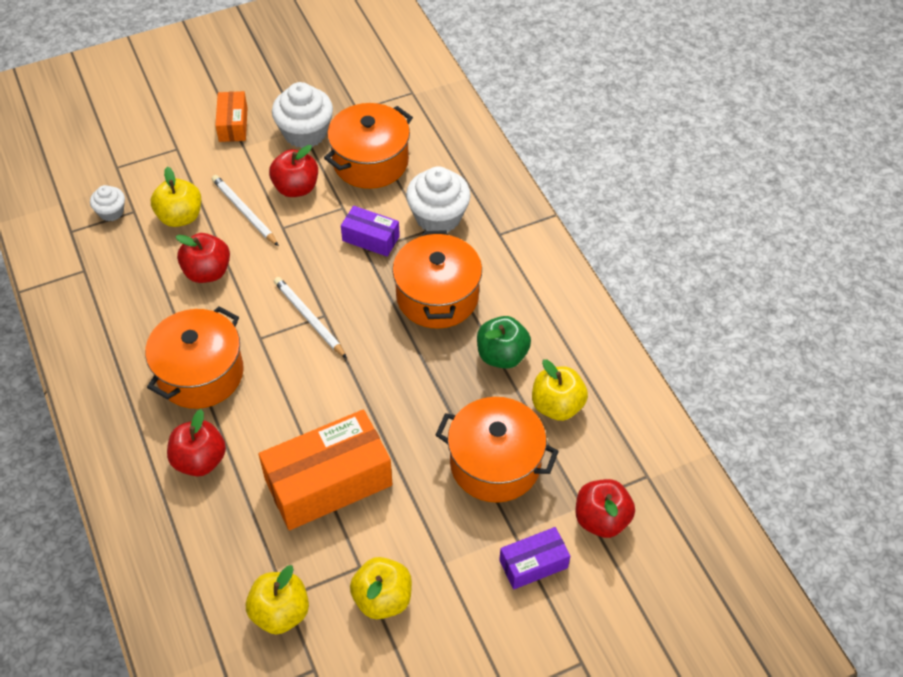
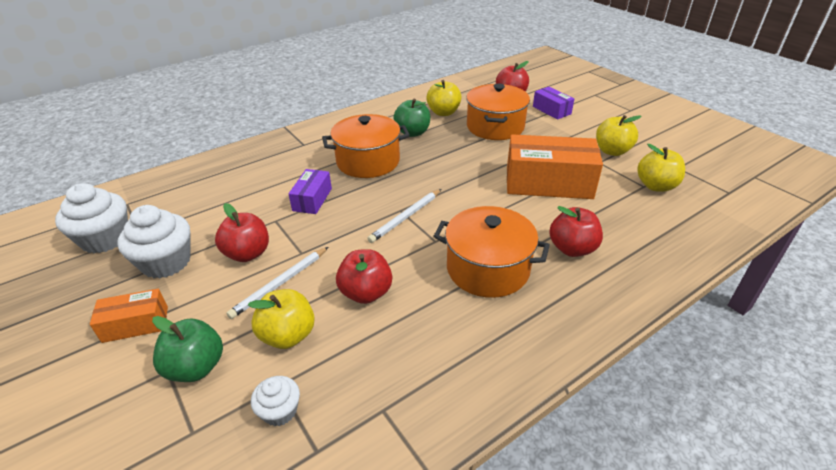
camera: 100 degrees left, 15 degrees down
orange box [259,410,393,530] -> orange box turned 45 degrees counterclockwise [507,134,603,199]
orange pot [324,103,413,189] -> none
white cupcake [406,166,471,232] -> white cupcake moved to [55,183,128,253]
none -> green apple [152,316,223,382]

